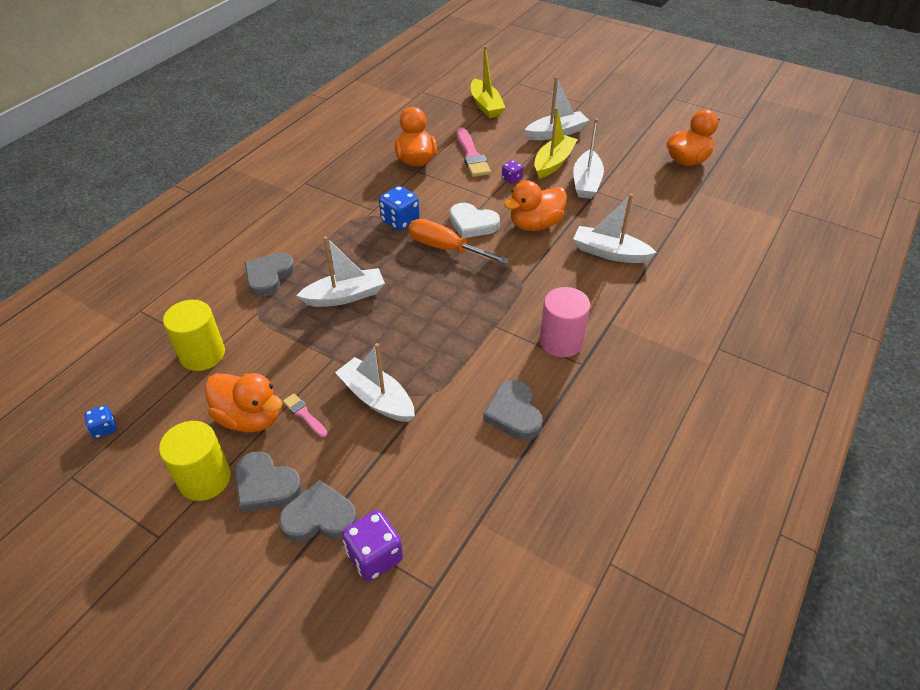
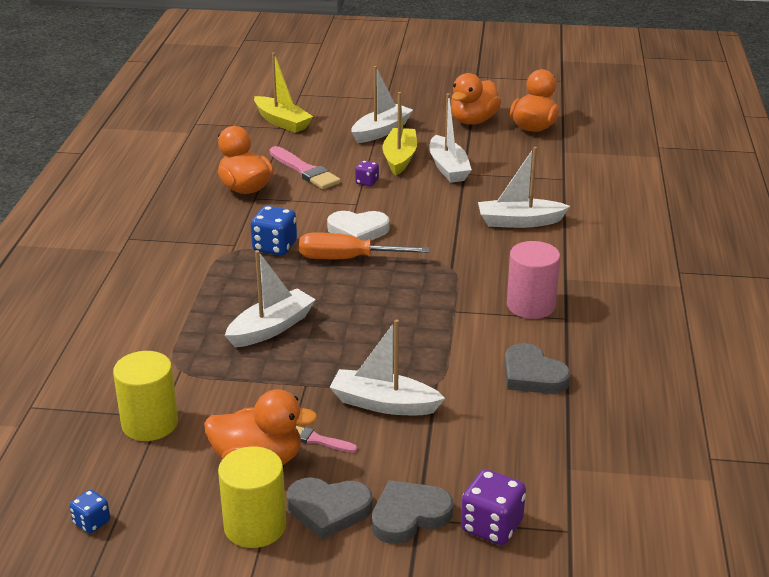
camera: 25 degrees left, 15 degrees down
grey heart [244,252,295,297] -> none
orange duck [504,181,567,231] -> orange duck moved to [451,73,501,125]

